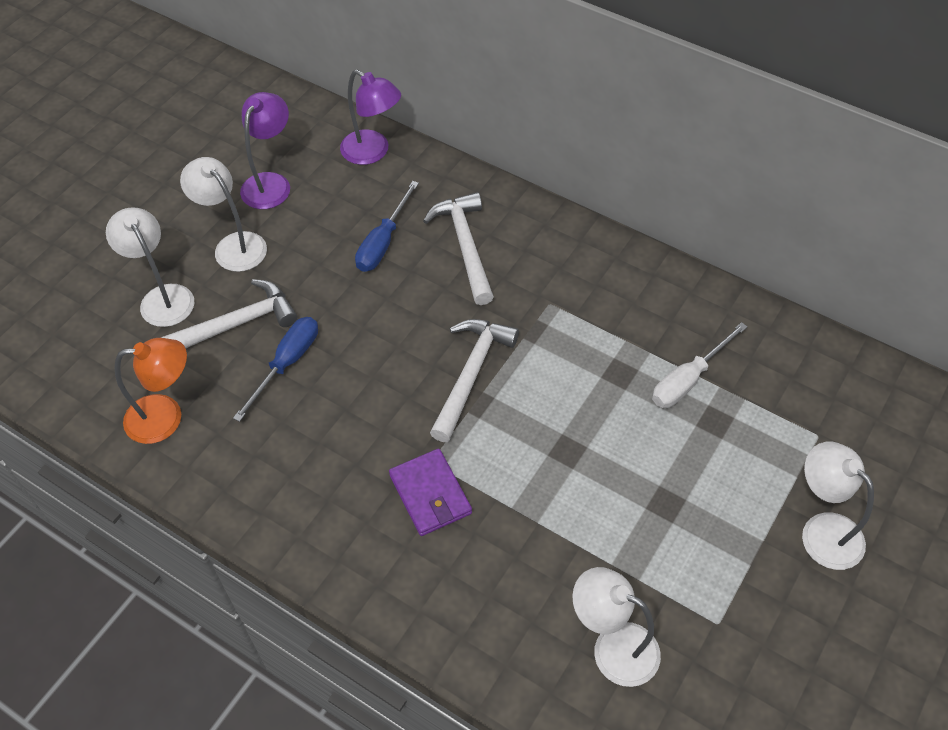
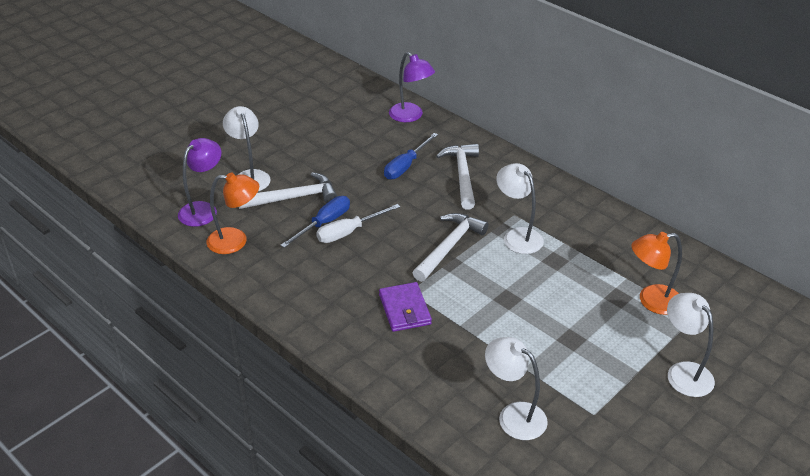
camera: 10 degrees right, 15 degrees down
white lamp [180,157,267,272] -> white lamp moved to [496,163,544,254]
purple lamp [240,92,290,209] -> purple lamp moved to [178,138,221,227]
white screwdriver [652,322,747,408] -> white screwdriver moved to [316,204,400,243]
none -> orange lamp [631,232,682,315]

